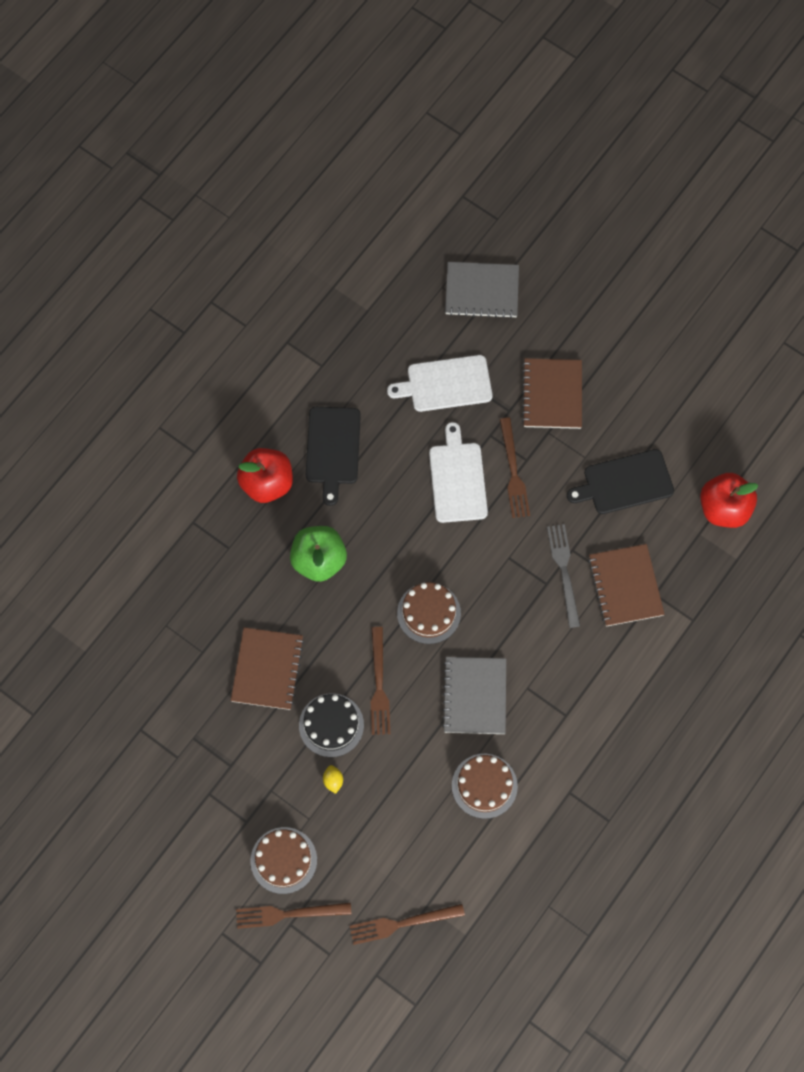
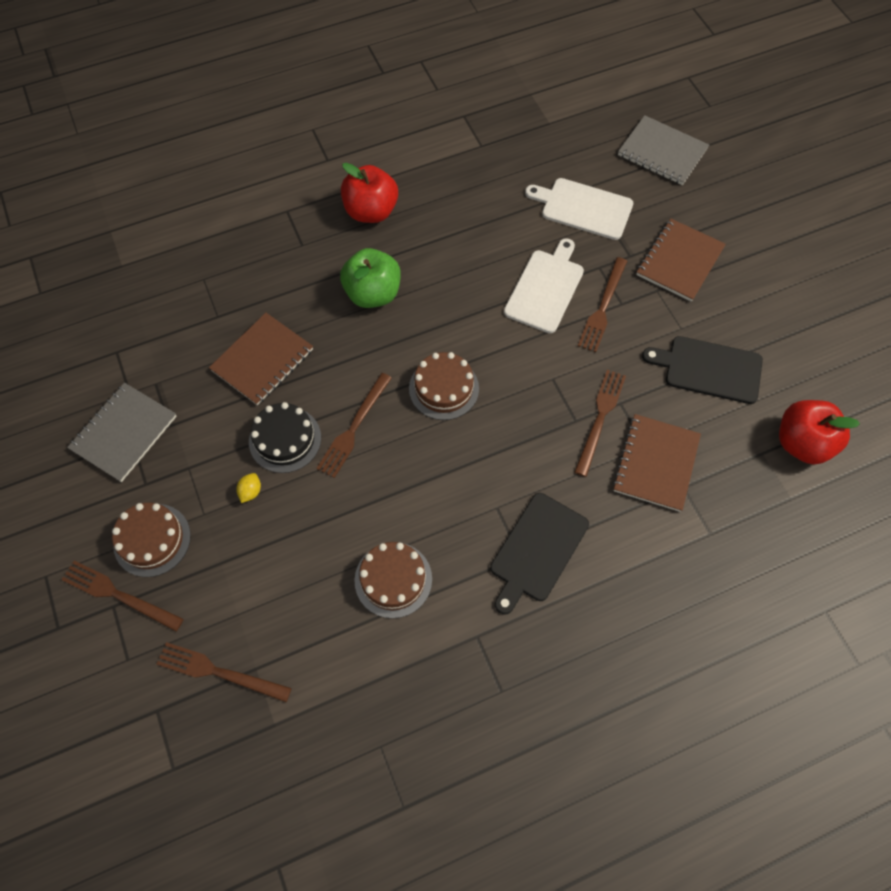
camera: 30 degrees right, 5 degrees down
black cutting board [306,407,361,506] -> black cutting board moved to [490,493,589,614]
grey notebook [442,657,506,734] -> grey notebook moved to [67,382,177,482]
grey fork [547,524,580,628] -> brown fork [574,370,626,477]

